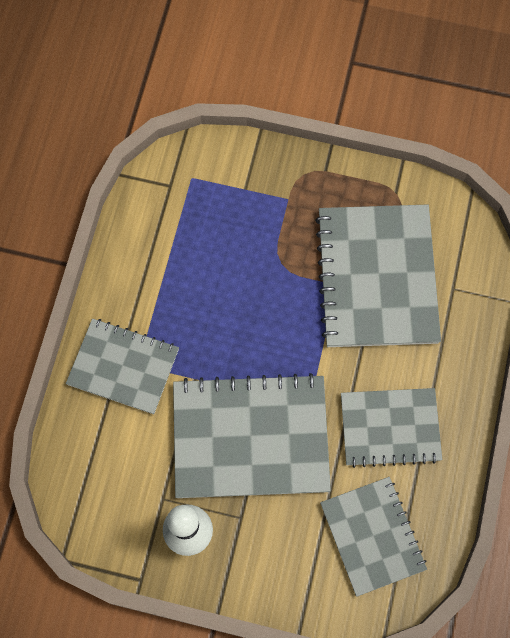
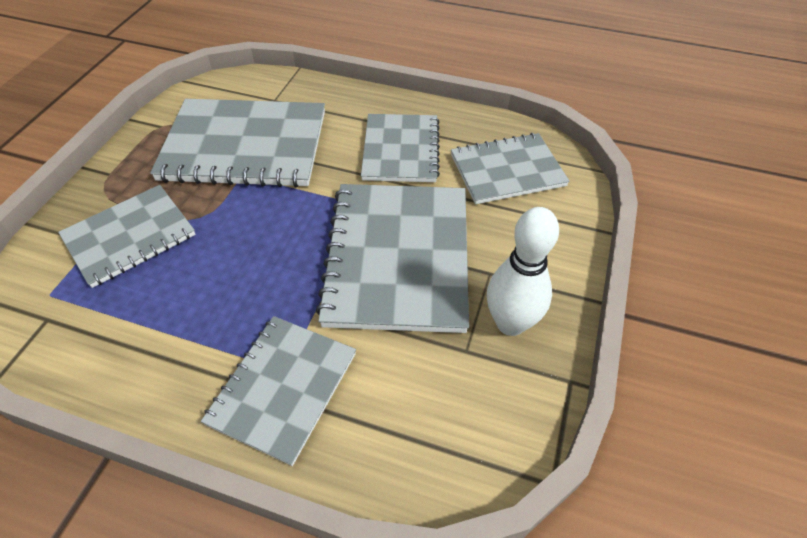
camera: 85 degrees left, 20 degrees down
none -> grey notebook [58,185,196,288]

